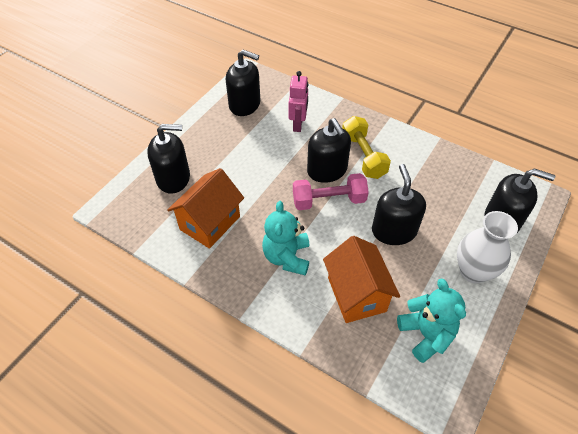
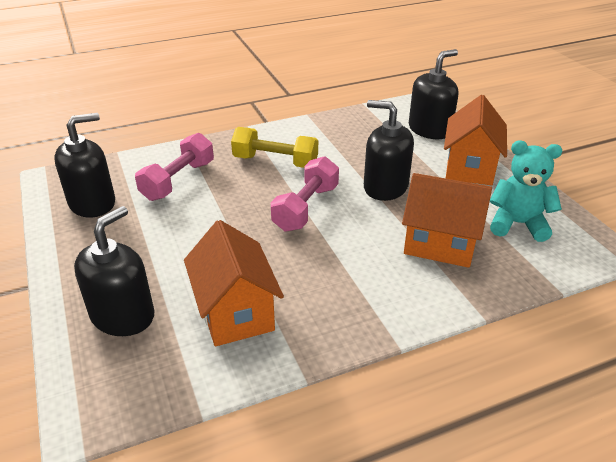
camera: 55 degrees left, 15 degrees down
turquoise teddy bear [262,201,309,275] -> none
pink robot [289,71,308,132] -> pink dumbbell [135,133,214,201]
black soap dispenser [307,118,351,183] -> none
white vase [457,211,518,283] -> orange house [444,95,507,185]

